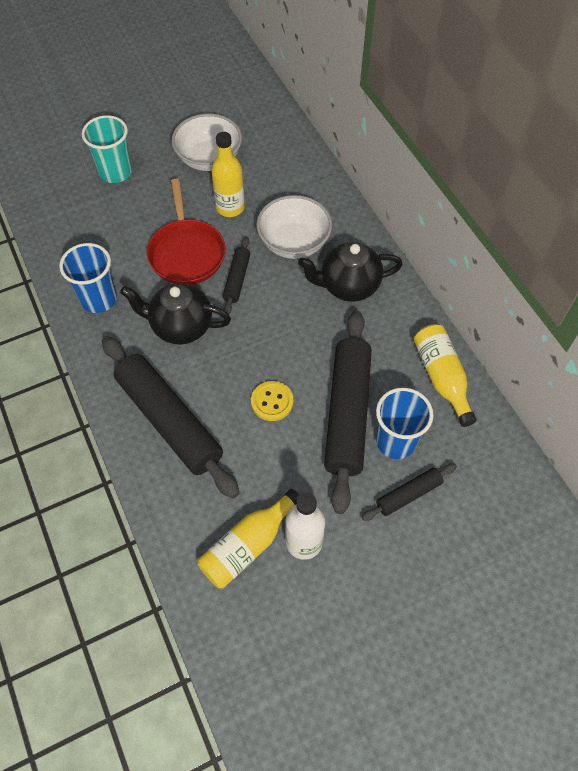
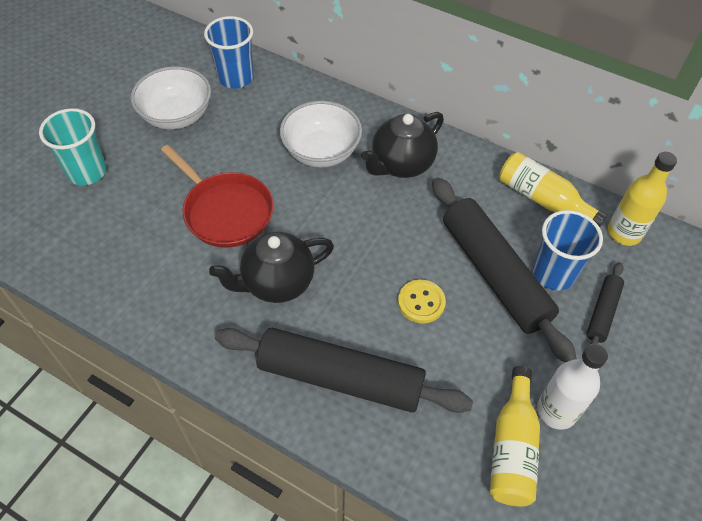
camera: 35 degrees left, 5 degrees down
blue cup [59,243,117,313] -> blue cup moved to [204,16,254,89]
yellow bottle [211,132,245,217] -> yellow bottle moved to [608,152,677,246]
black rolling pin [223,237,250,314] -> none

